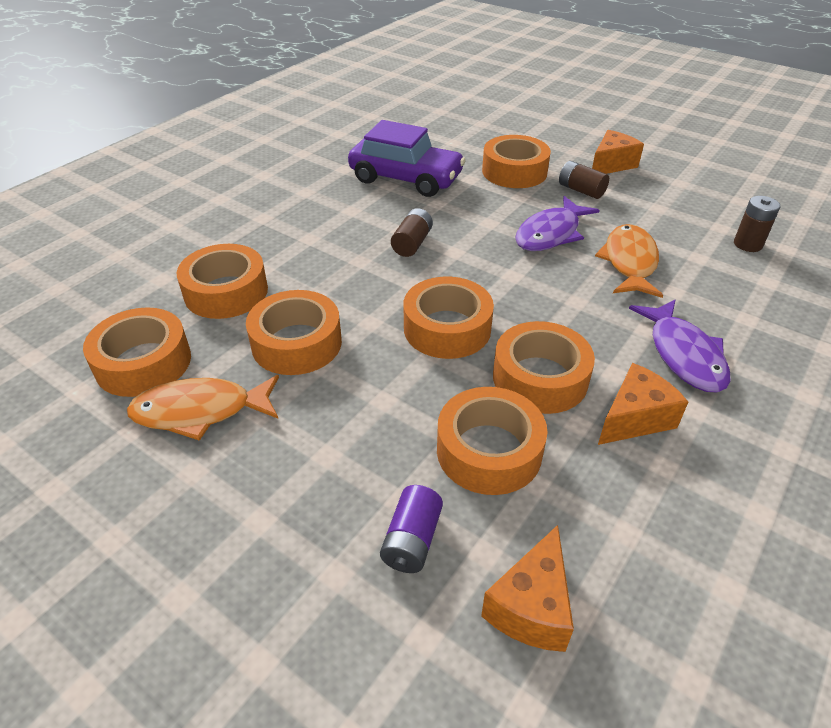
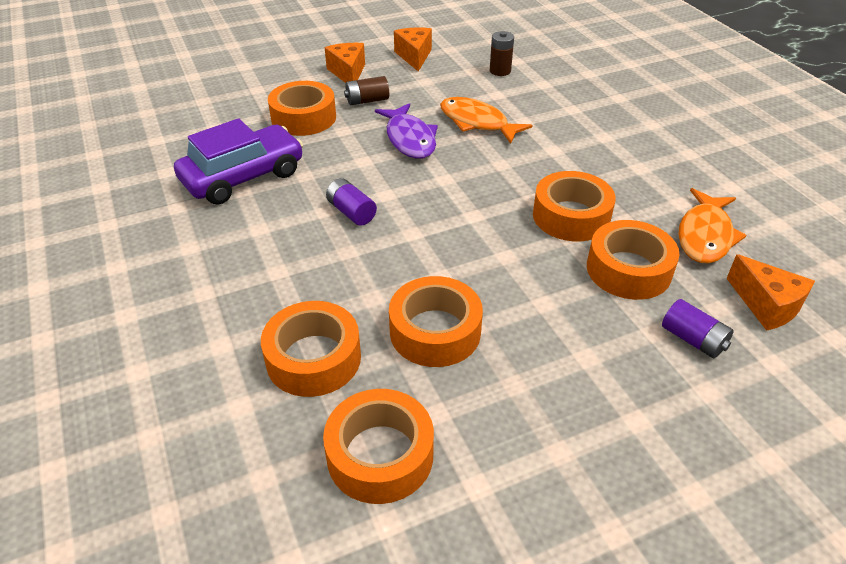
camera: 60 degrees left, 0 degrees up
orange fish [127,375,279,441] -> orange fish moved to [678,188,747,264]
brown battery [391,208,433,257] -> purple battery [326,178,377,226]
orange tape [403,277,494,359] -> none
orange cheese [598,363,688,445] -> orange cheese moved to [394,27,432,72]
purple fish [629,300,730,392] -> none

